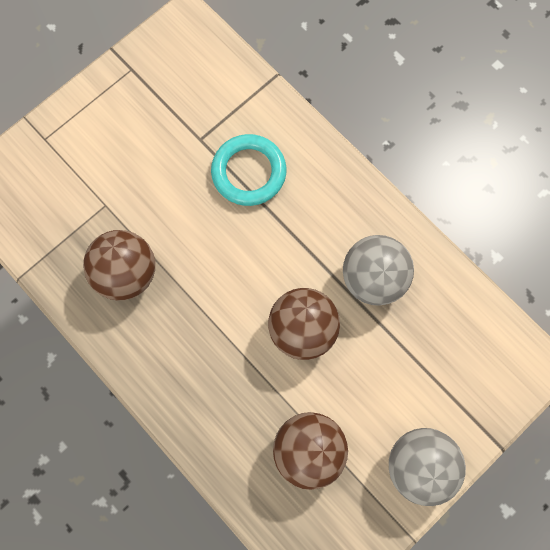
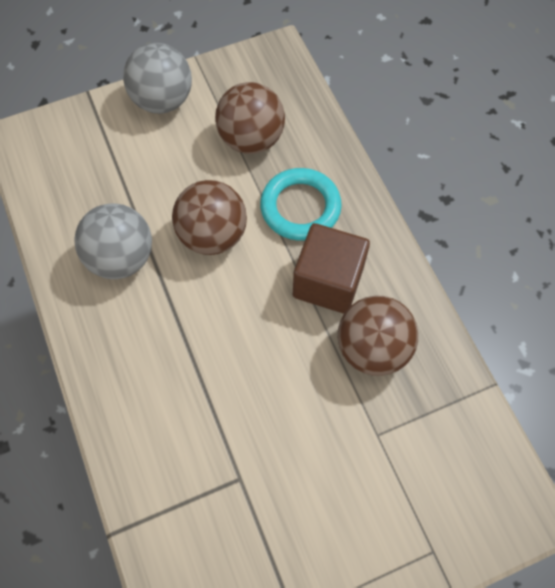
camera: 160 degrees left, 10 degrees down
turquoise ring [211,134,286,206] -> turquoise ring moved to [260,168,342,241]
none -> brown cube [293,223,370,314]

